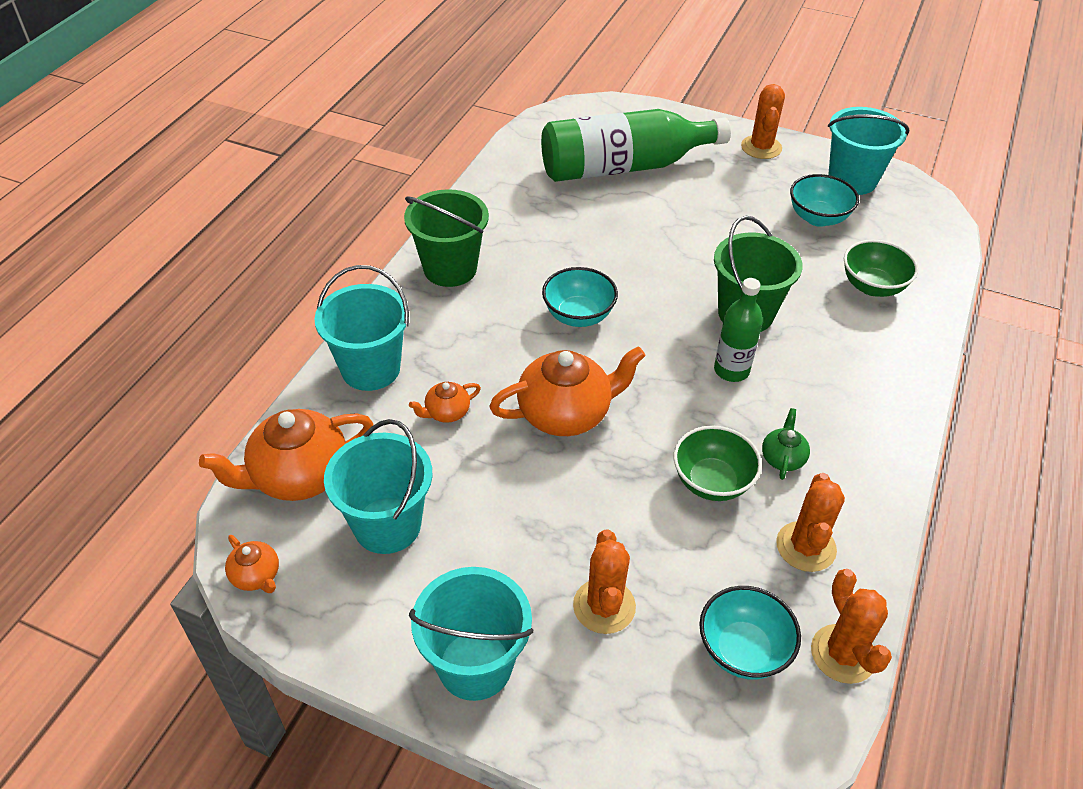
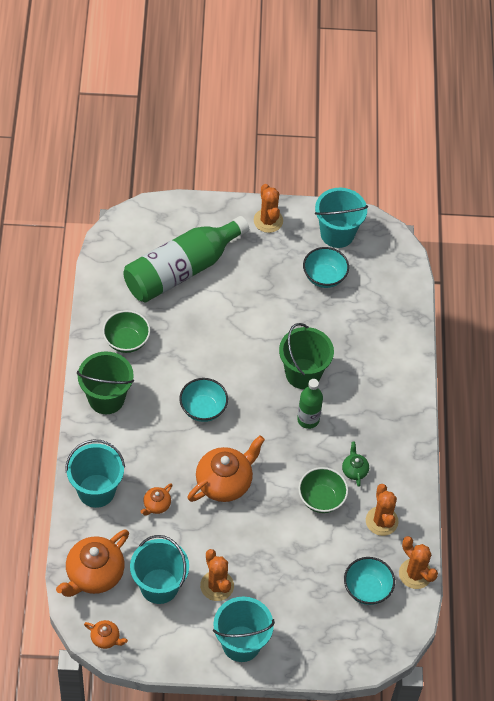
camera: 25 degrees left, 10 degrees up
orange cactus [573,529,636,634] -> orange cactus moved to [200,549,234,601]
green bowl [844,240,918,297] -> green bowl moved to [103,310,150,353]

